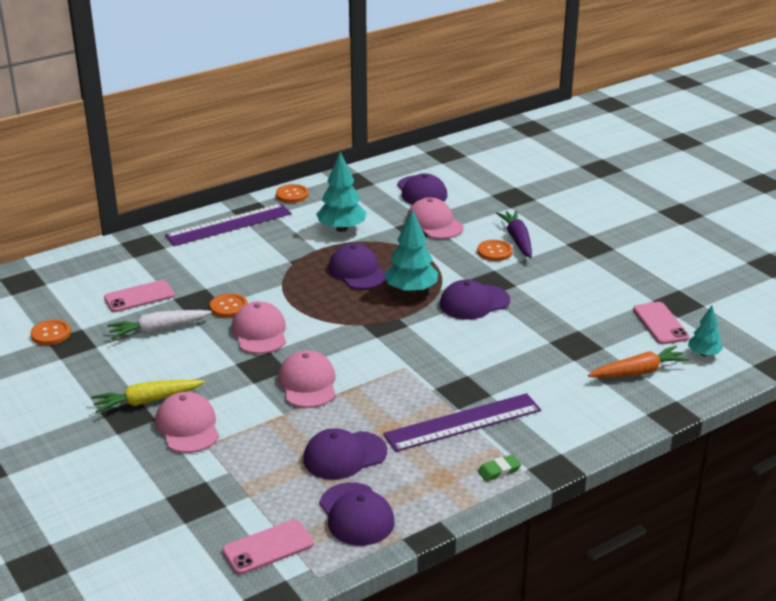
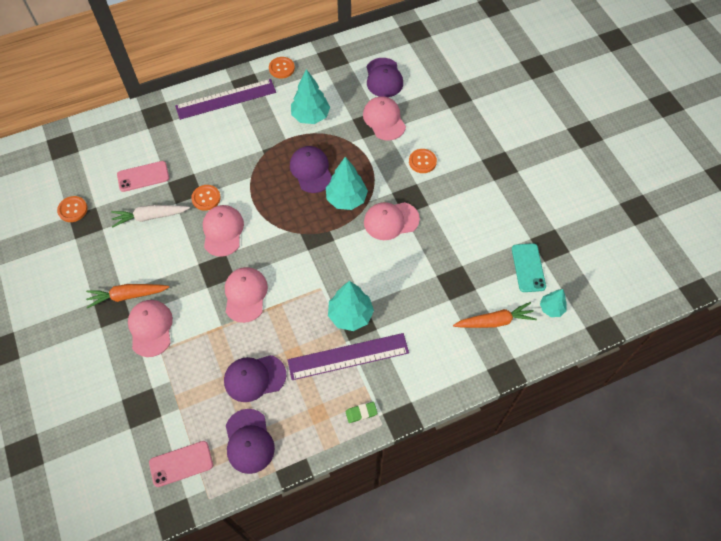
camera: 10 degrees right, 30 degrees up
yellow carrot [91,379,205,413] -> orange carrot [86,284,169,308]
purple cap [440,279,510,320] -> pink cap [364,202,420,240]
purple carrot [496,210,532,258] -> none
pink phone [633,302,689,344] -> turquoise phone [512,243,546,292]
none -> turquoise tree [328,281,374,331]

